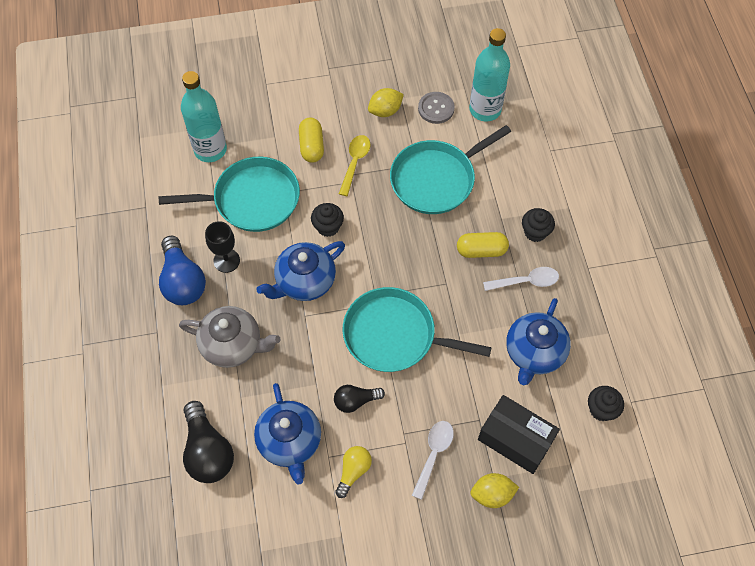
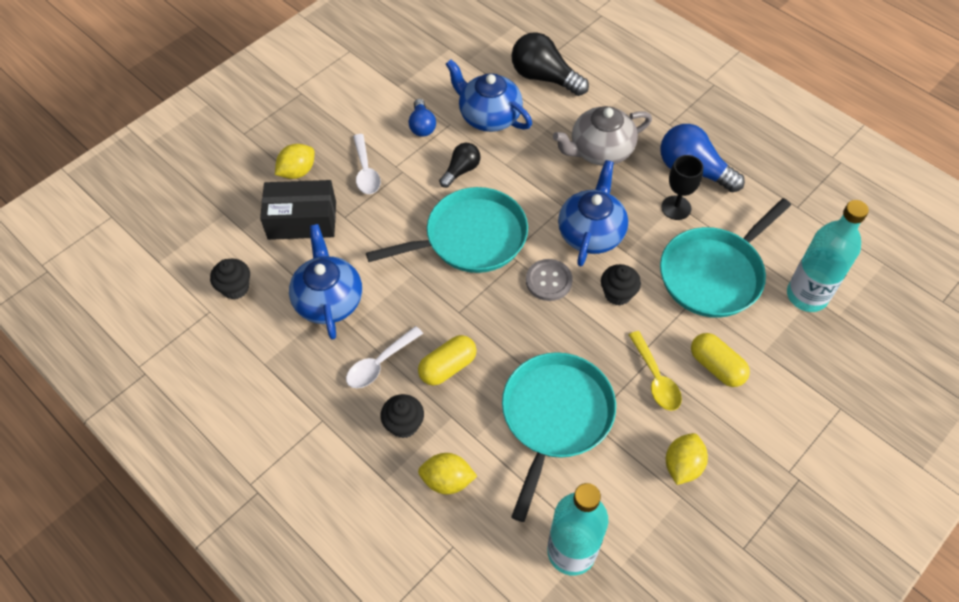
camera: 145 degrees right, 5 degrees down
yellow light bulb [335,446,372,498] -> blue light bulb [409,99,436,137]
grey button [418,92,455,124] -> grey button moved to [526,259,573,301]
none -> yellow lemon [418,453,477,494]

